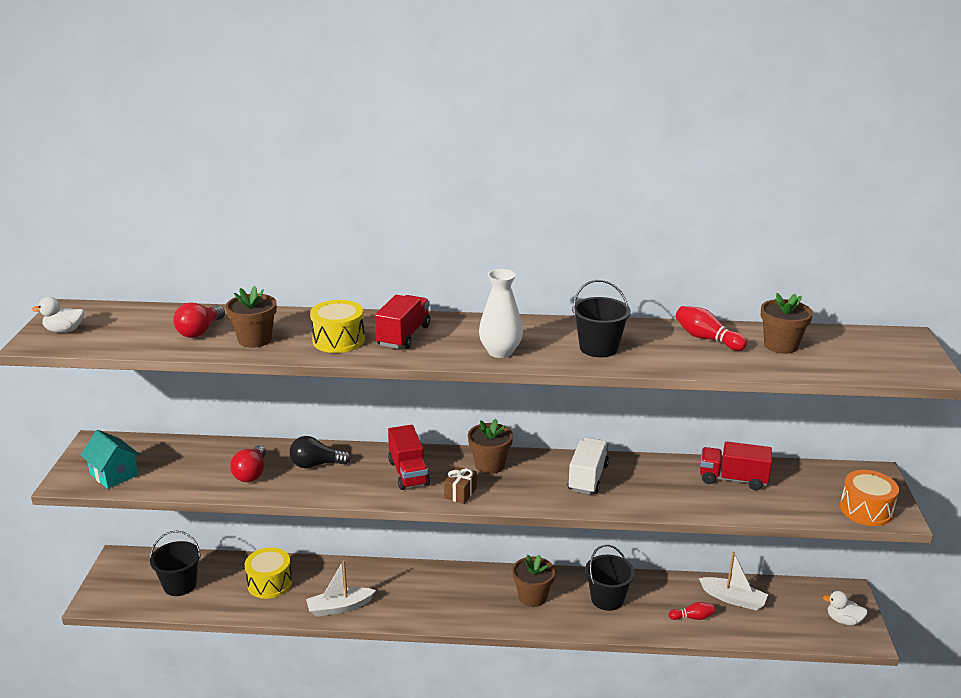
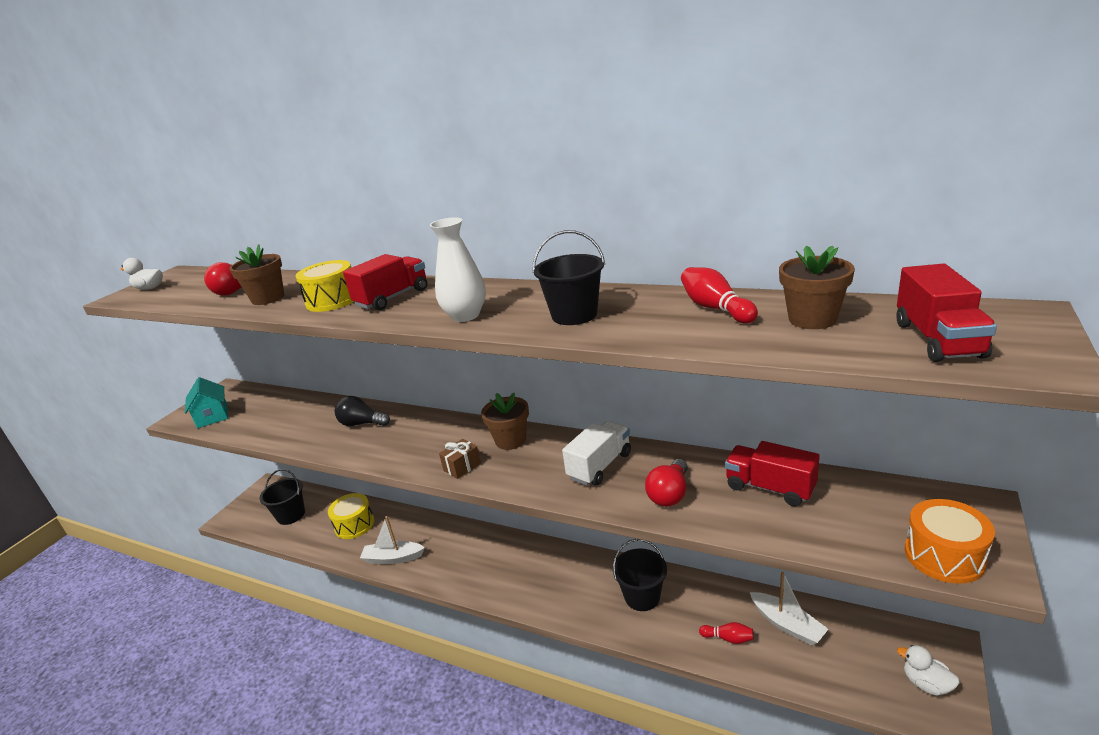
camera: 25 degrees right, 0 degrees up
red light bulb [230,445,266,482] -> red light bulb moved to [645,459,688,507]
red truck [388,425,430,490] -> red truck moved to [896,263,997,362]
brown flower pot [512,554,555,607] -> none

